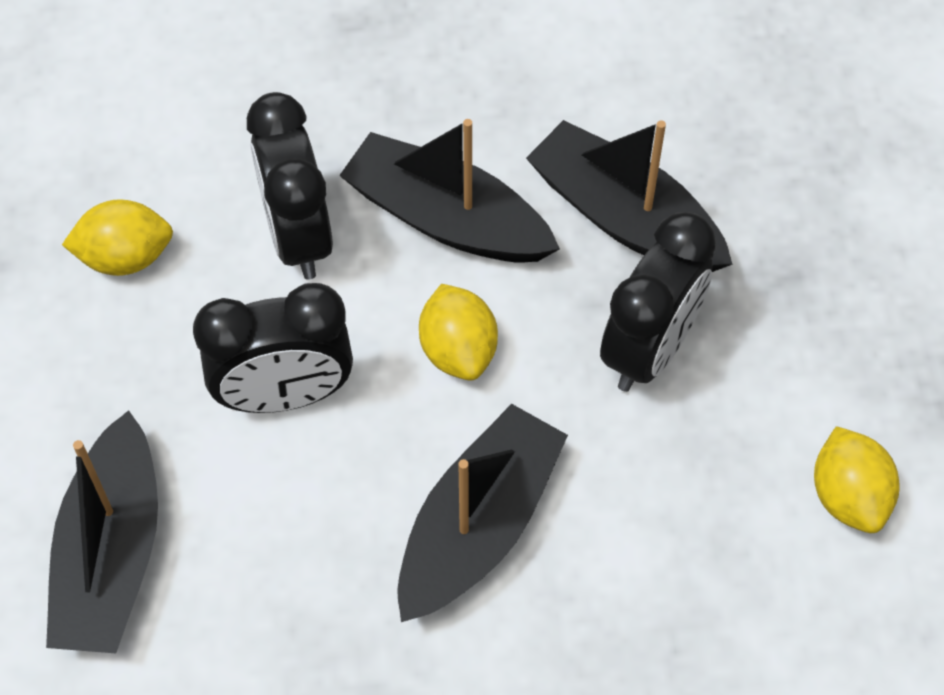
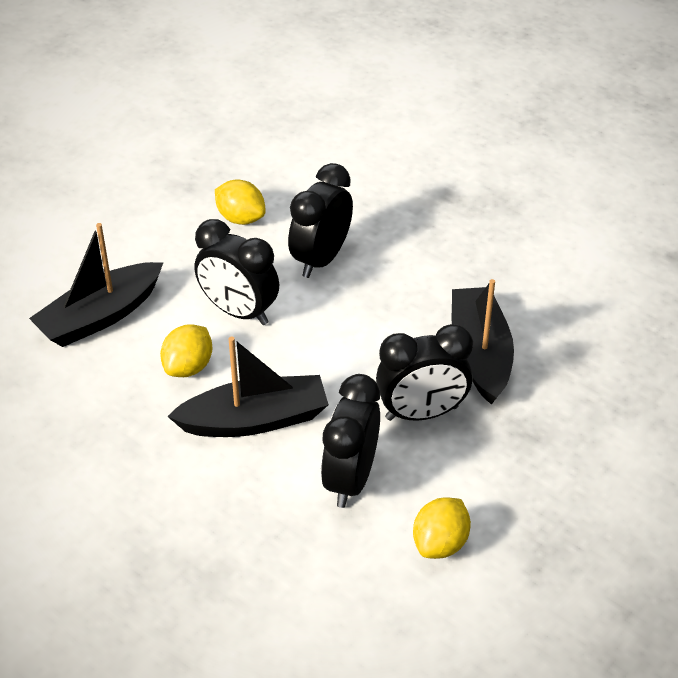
camera: 45 degrees right, 15 degrees down
black boat [339,119,560,263] -> none
yellow lemon [419,284,498,381] -> yellow lemon moved to [160,324,213,377]
none -> black clock [321,374,380,508]

